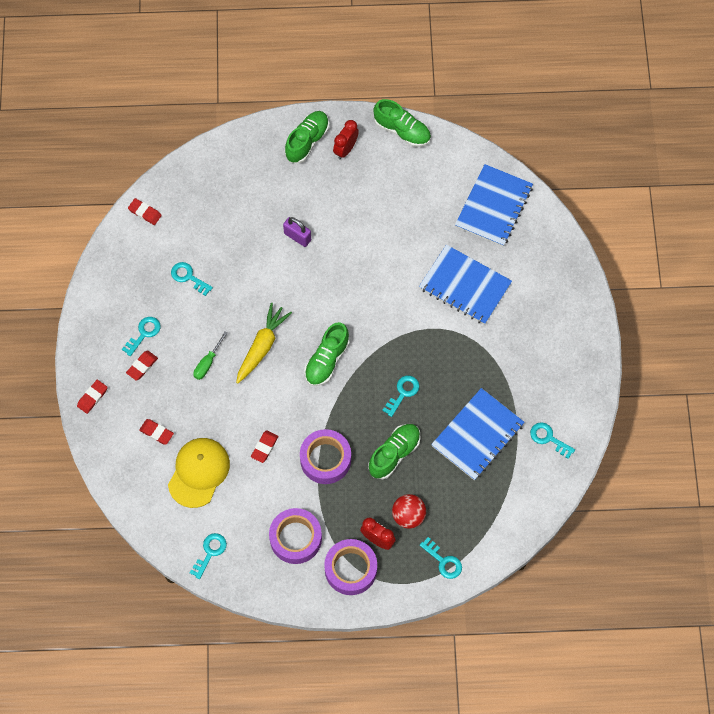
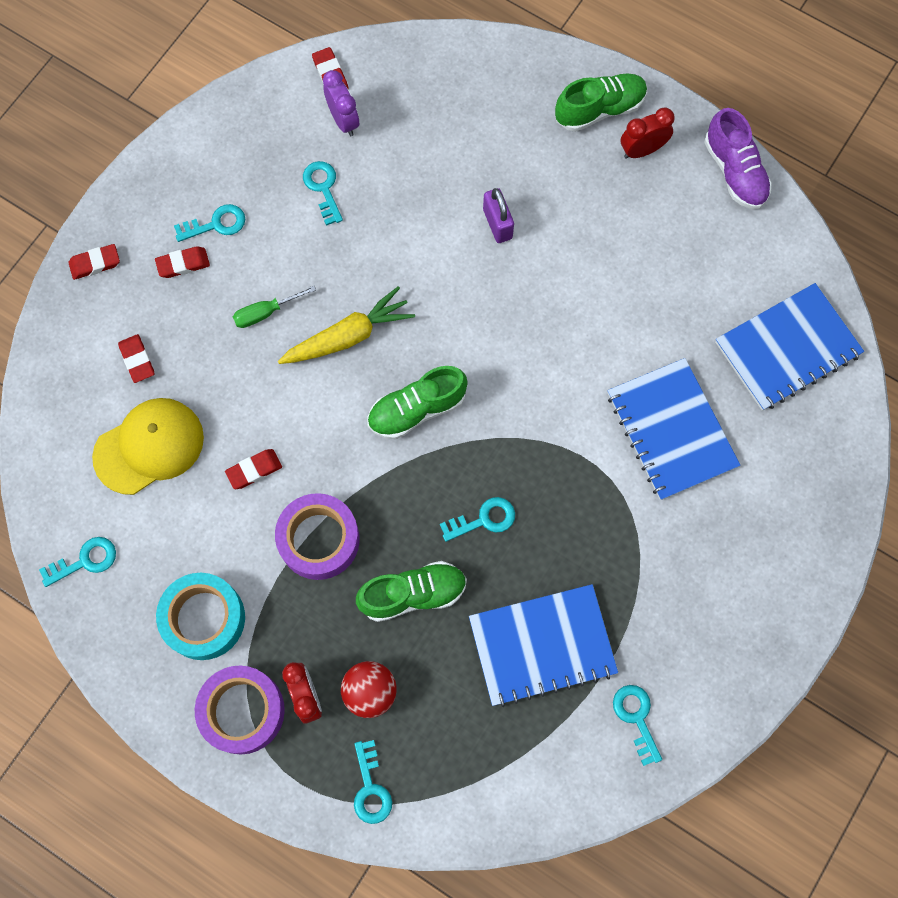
camera: 35 degrees right, 5 degrees up
purple tape [269,508,322,564] -> turquoise tape [156,573,245,660]
green shoe [373,99,431,147] -> purple shoe [704,108,772,209]
none -> purple clock [323,70,359,136]

